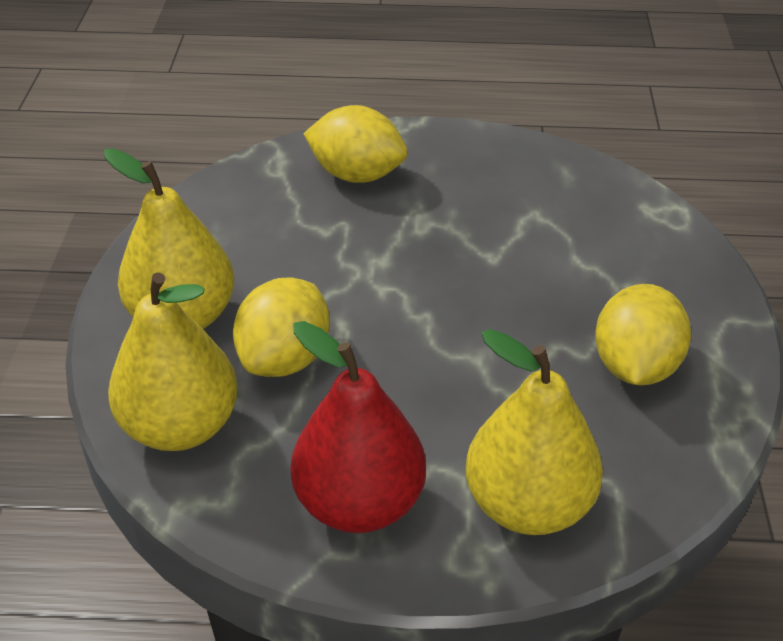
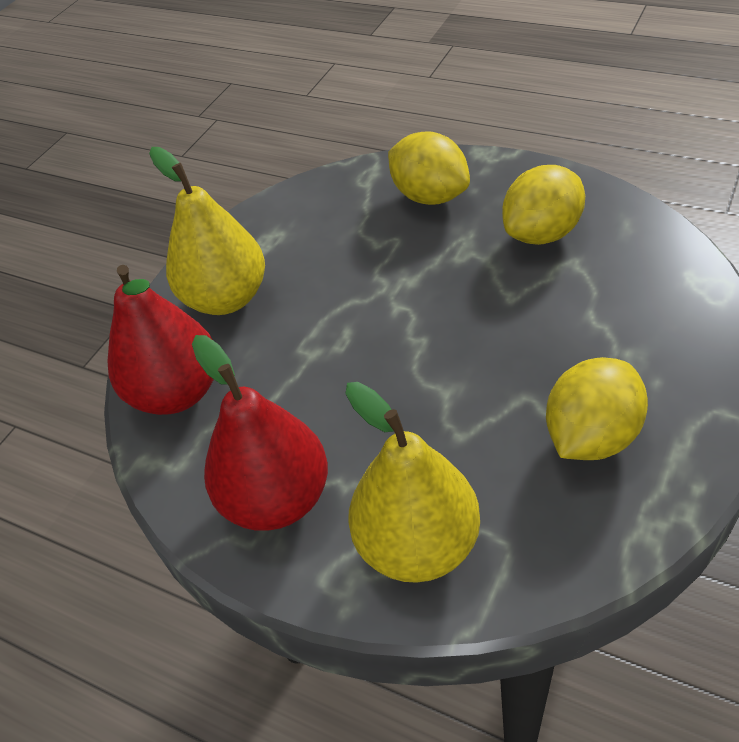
camera: 30 degrees right, 5 degrees up
yellow pear [108,273,238,451] -> red pear [107,265,214,415]
yellow lemon [233,277,330,377] -> yellow lemon moved to [502,165,585,245]

